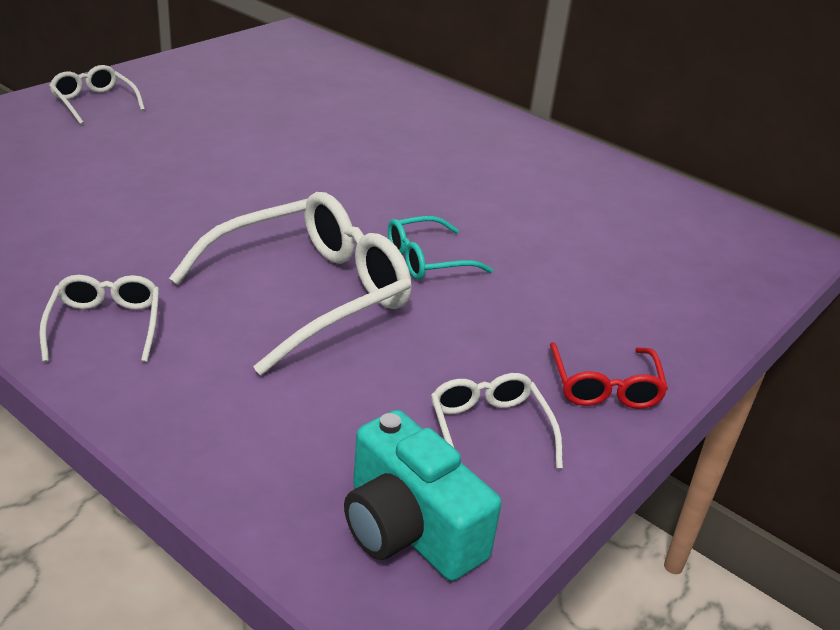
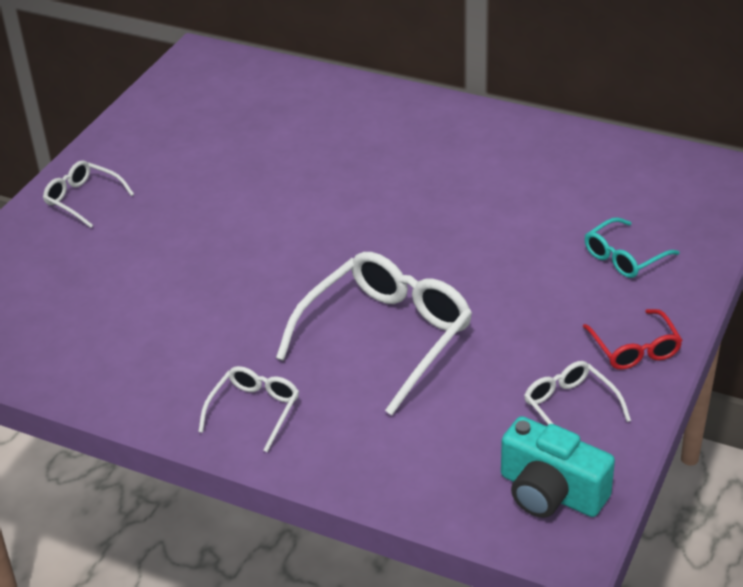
camera: 10 degrees left, 5 degrees up
white glasses [39,275,159,362] -> white glasses turned 45 degrees clockwise [198,366,299,452]
turquoise glasses [388,216,493,280] -> turquoise glasses moved to [585,217,680,278]

